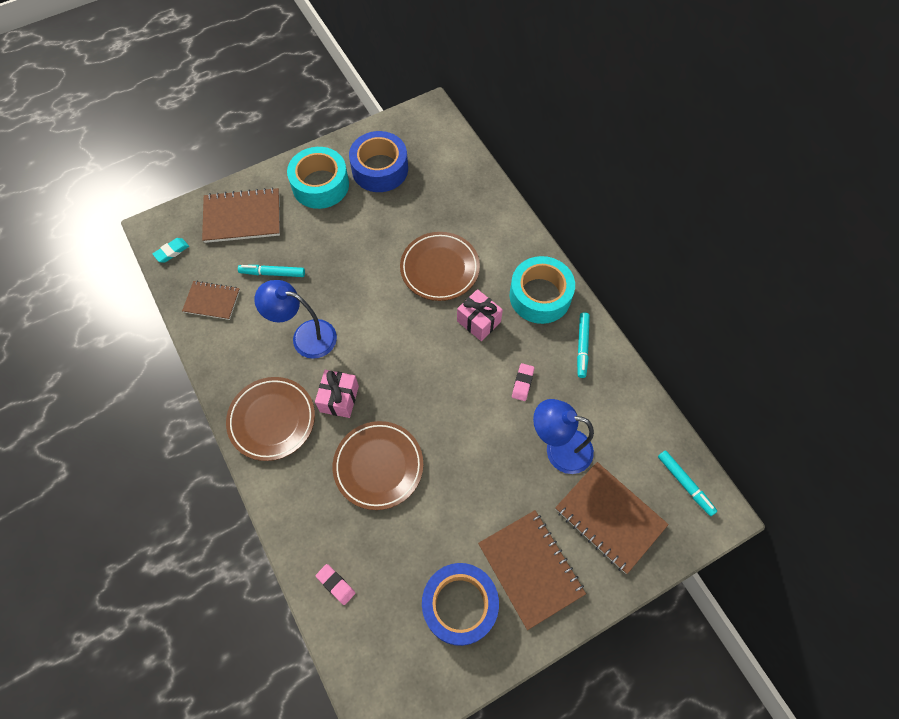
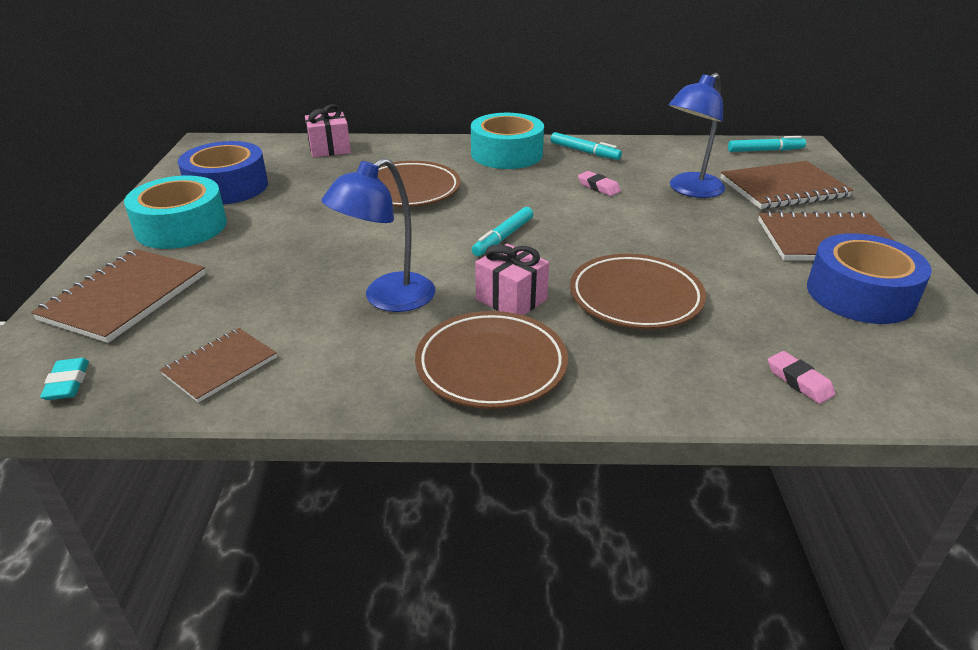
camera: 60 degrees left, 30 degrees down
turquoise marker [238,265,305,277] -> turquoise marker moved to [472,207,533,256]
pink eraser [316,564,355,605] -> pink eraser turned 75 degrees clockwise [768,351,836,404]
pink gift [457,289,503,341] -> pink gift moved to [305,104,351,157]

